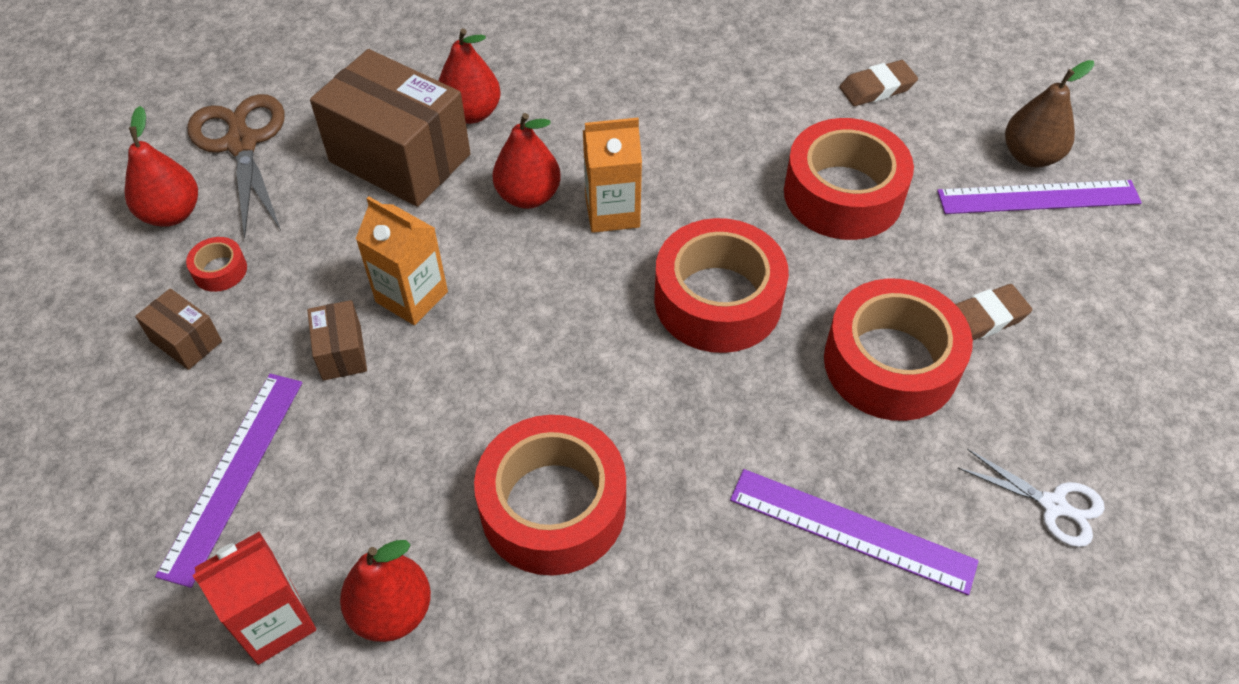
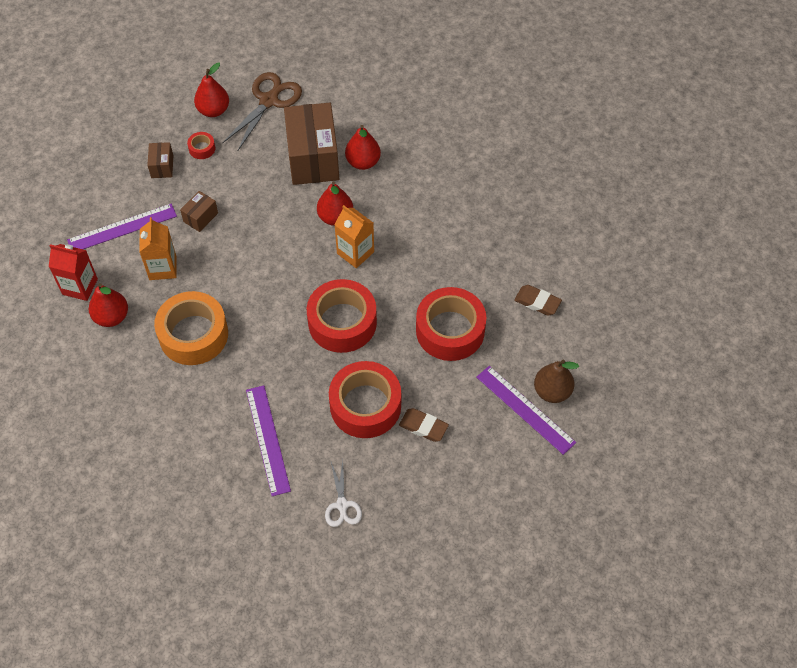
camera: 50 degrees right, 5 degrees up
orange carton [356,197,448,325] -> orange carton moved to [139,217,176,280]
red tape [474,415,626,575] -> orange tape [154,291,228,365]

